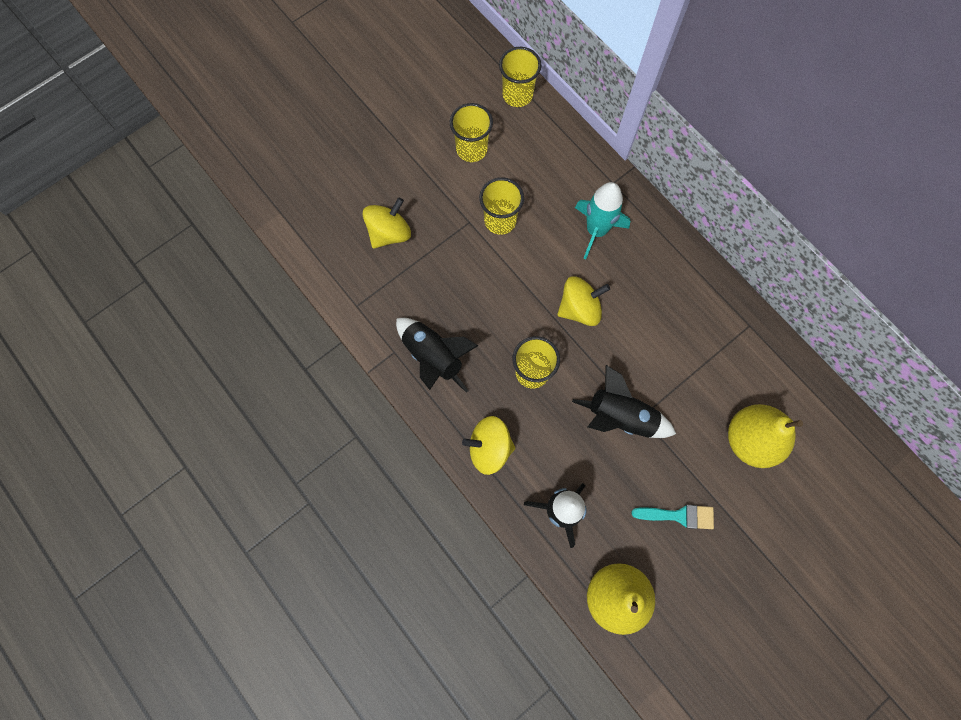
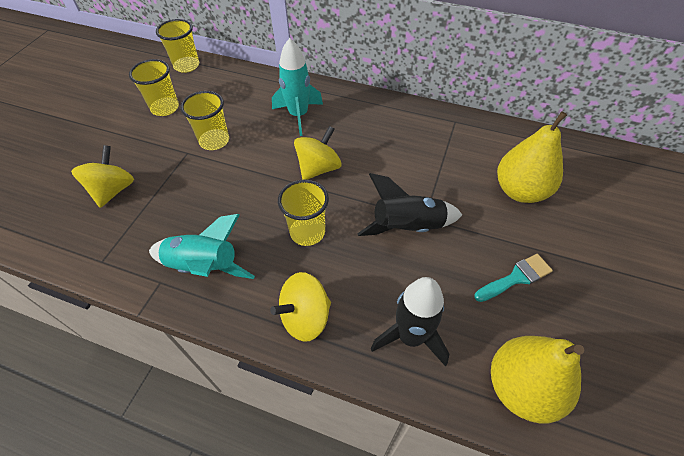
camera: 30 degrees left, 20 degrees down
black rocket [396,318,478,393] -> turquoise rocket [149,214,255,279]

